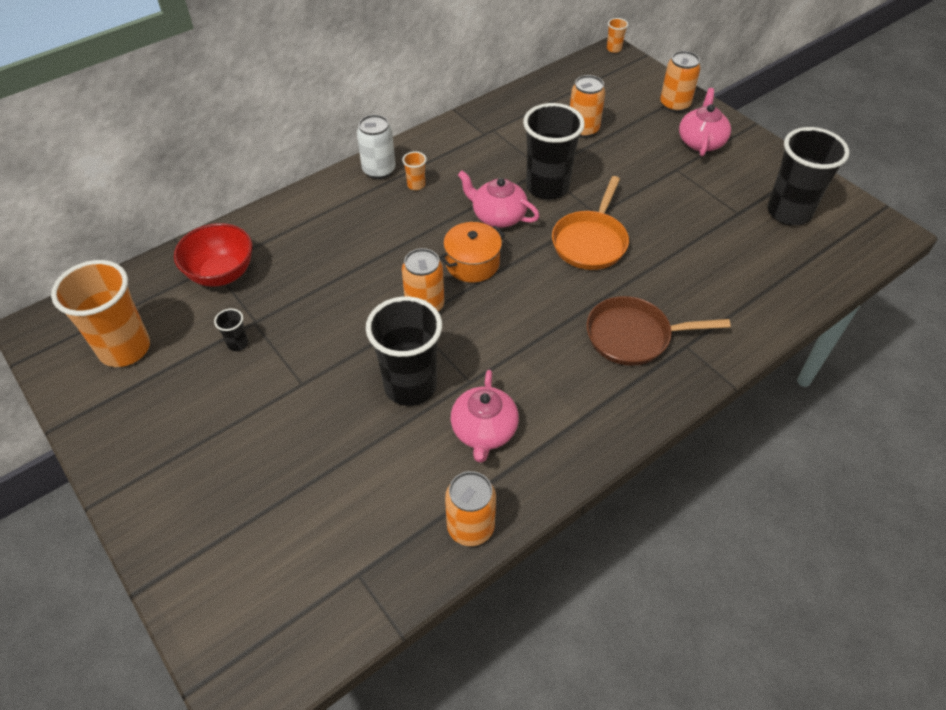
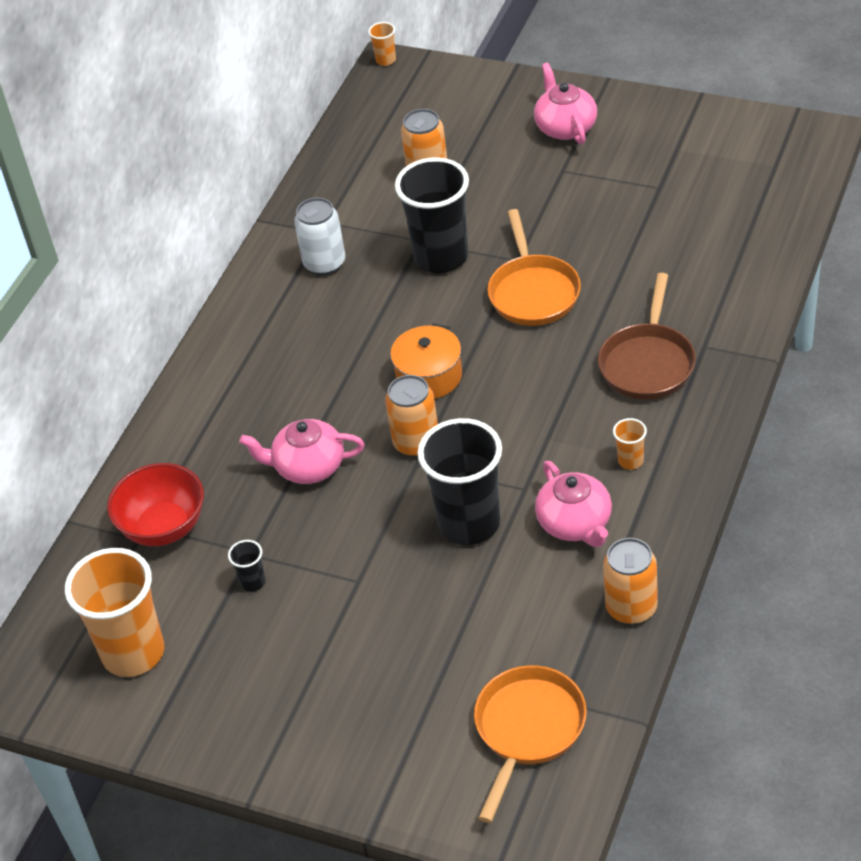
camera: 25 degrees left, 5 degrees down
white can [357,115,396,179] -> white can moved to [294,198,345,276]
orange cup [402,151,427,190] -> orange cup moved to [613,418,647,470]
pink teapot [458,171,540,228] -> pink teapot moved to [239,419,365,484]
brown pan [587,296,731,366] -> brown pan turned 45 degrees counterclockwise [598,273,696,400]
orange can [660,51,700,113] -> none
black cup [767,127,849,225] -> none
none -> orange pan [474,665,587,823]

